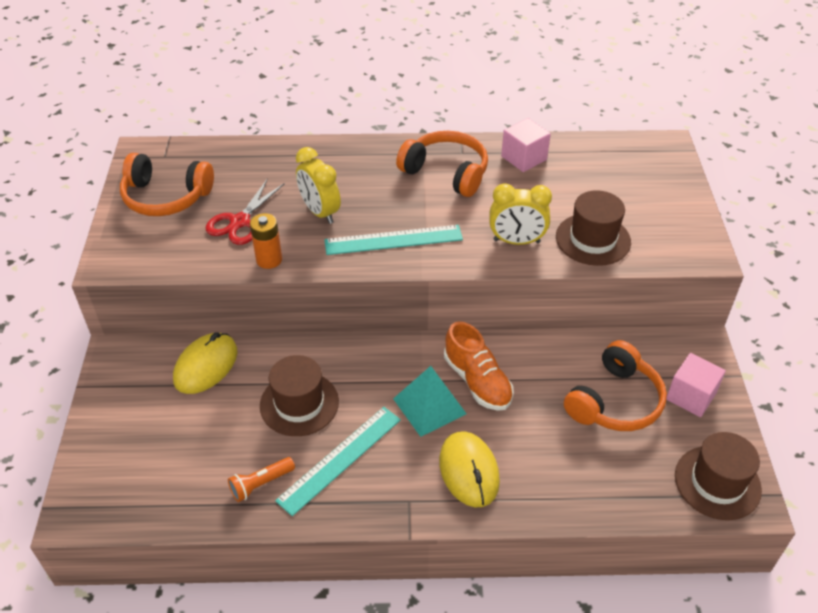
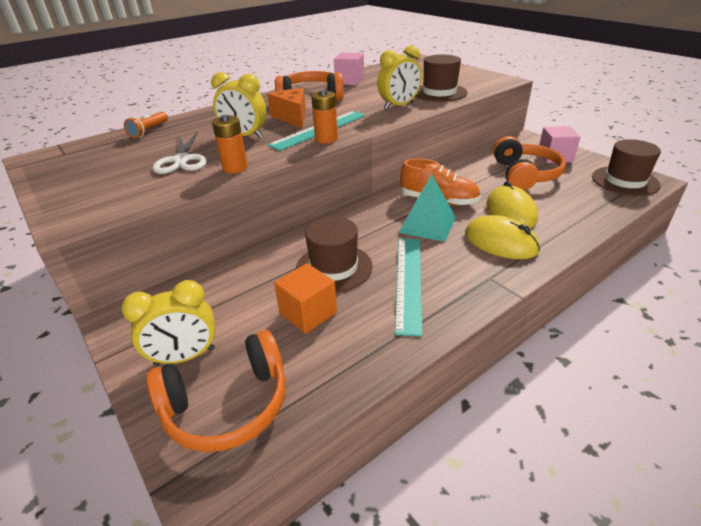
camera: 35 degrees left, 10 degrees down
orange headphones [120,153,214,216] -> orange headphones moved to [146,330,286,452]
yellow mouse [173,332,238,394] -> yellow mouse moved to [486,181,538,228]
red scissors [205,178,285,245] -> white scissors [152,133,207,174]
orange flashlight [228,457,295,502] -> orange flashlight moved to [124,112,168,138]
none -> yellow clock [122,280,216,366]
none -> orange cheese [268,88,306,128]
none -> orange cube [274,263,337,334]
none -> orange battery [311,90,338,144]

